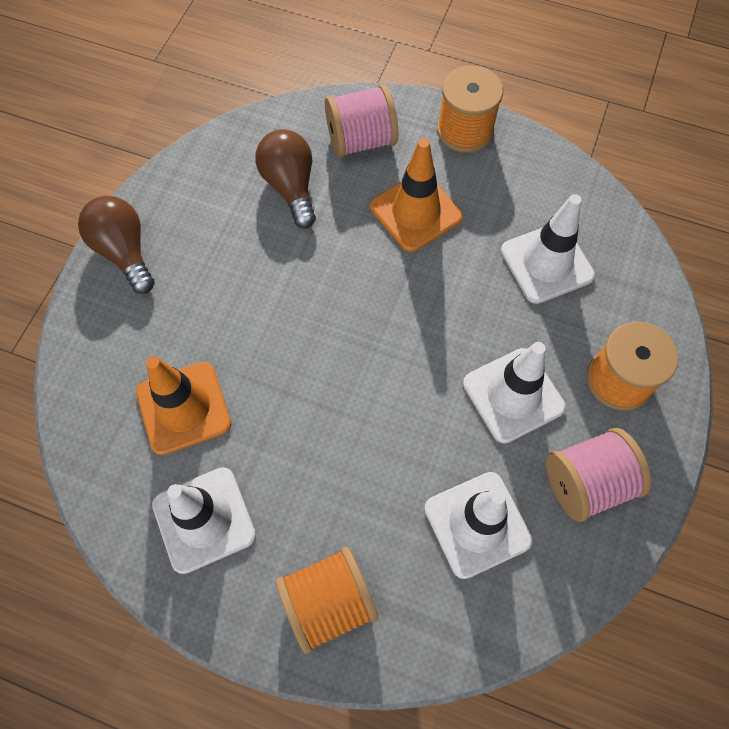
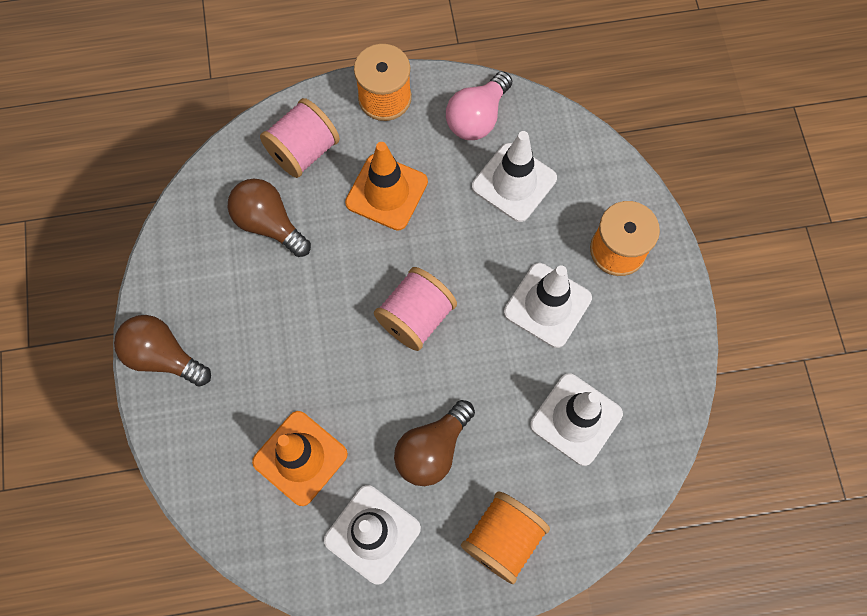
camera: 30 degrees left, 5 degrees up
pink spool [546,428,652,522] -> pink spool moved to [374,267,457,351]
none -> brown light bulb [394,400,475,486]
none -> pink light bulb [446,71,512,140]

